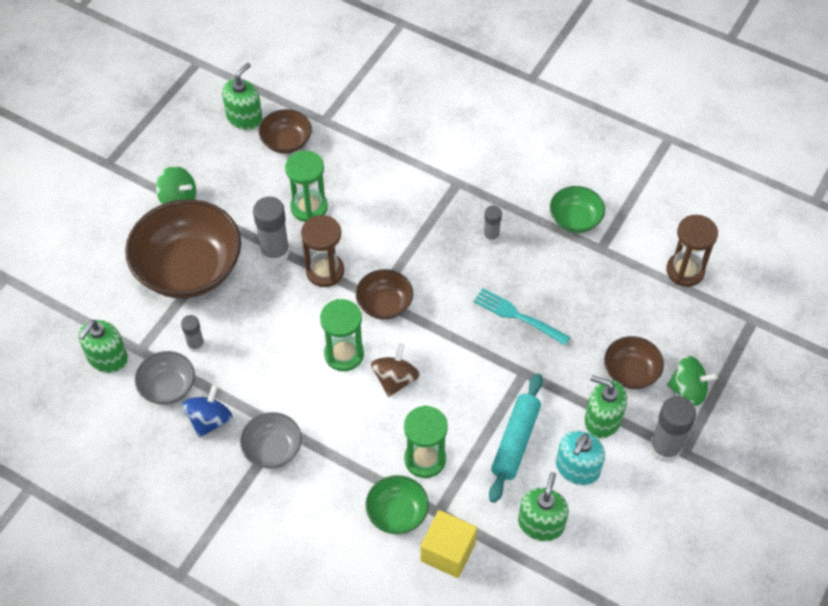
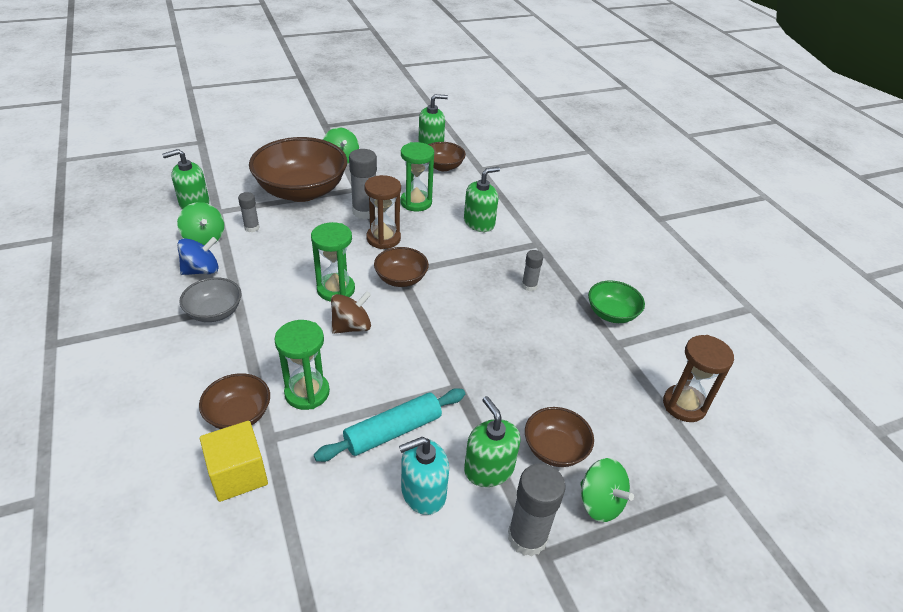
camera: 35 degrees right, 15 degrees down
grey bowl [135,351,195,405] -> green spinning top [177,202,224,246]
green bowl [365,475,429,534] -> brown bowl [199,373,270,429]
turquoise fork [473,288,570,345] -> none
green soap dispenser [518,472,569,541] -> green soap dispenser moved to [464,167,500,232]

